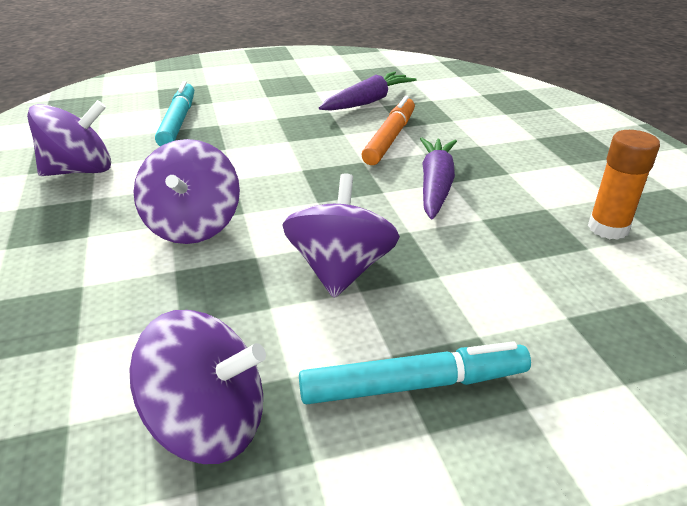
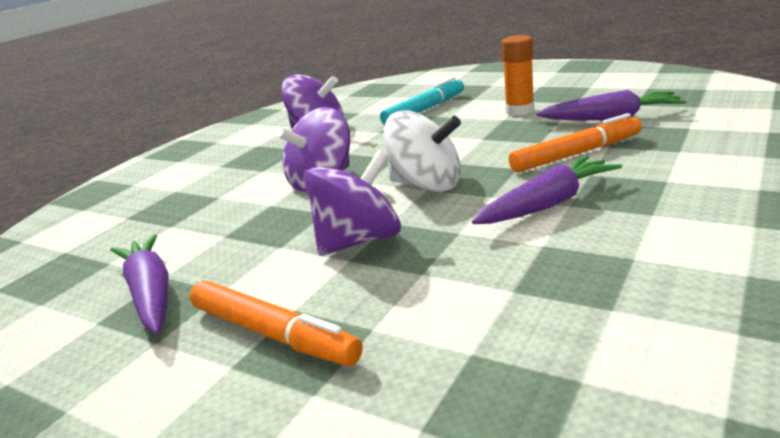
camera: 50 degrees right, 10 degrees down
purple spinning top [130,310,266,464] -> purple carrot [110,234,169,334]
turquoise marker [299,341,531,405] -> orange marker [190,281,363,366]
orange glue stick [588,130,660,240] -> orange glue stick moved to [502,35,534,116]
none -> white spinning top [384,110,461,192]

